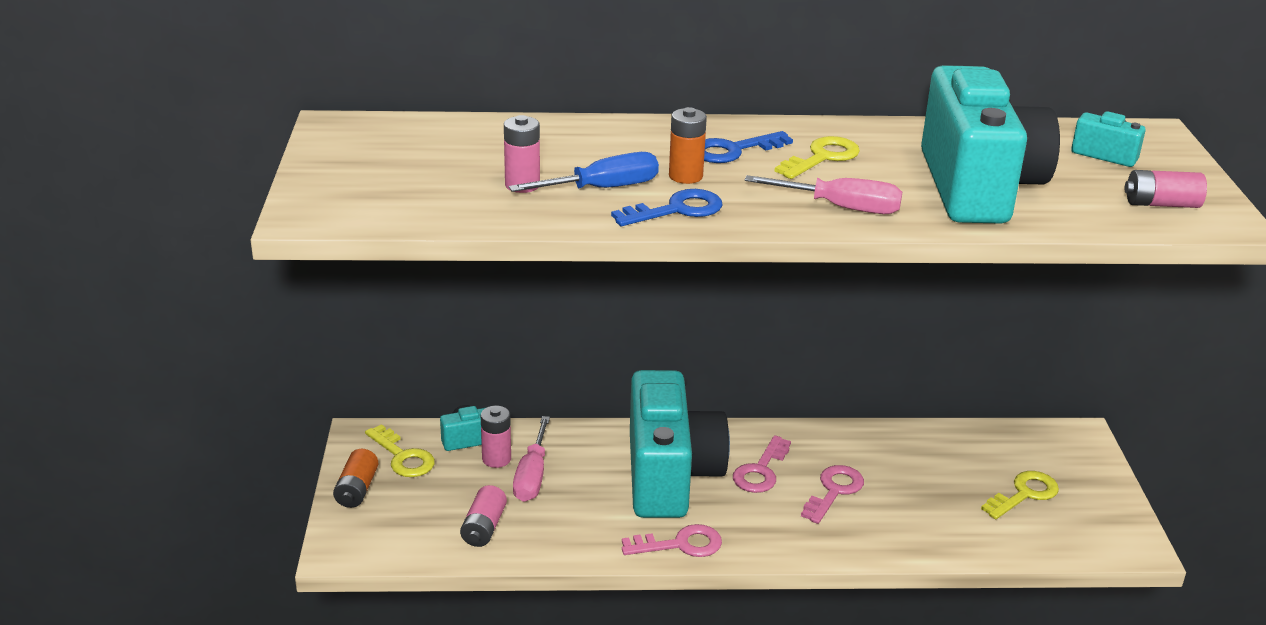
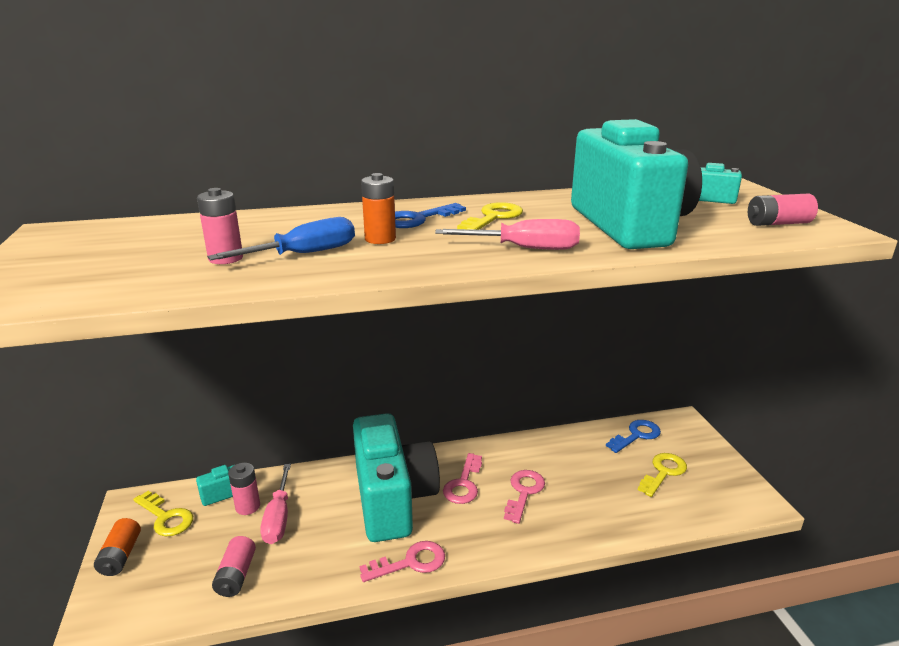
camera: 10 degrees left, 5 degrees down
blue key [611,189,722,226] -> blue key moved to [606,420,661,453]

